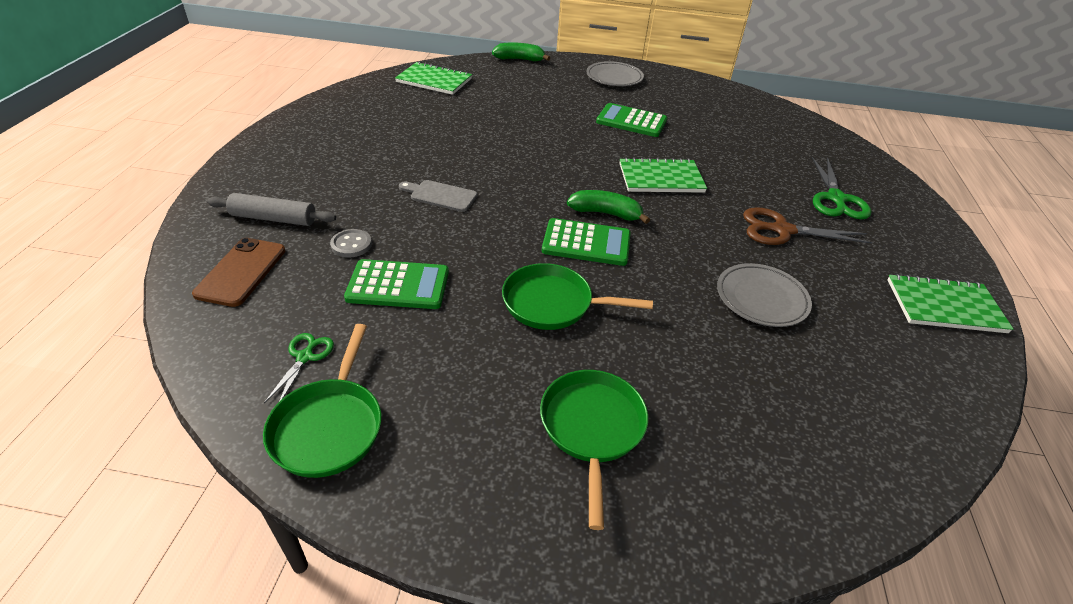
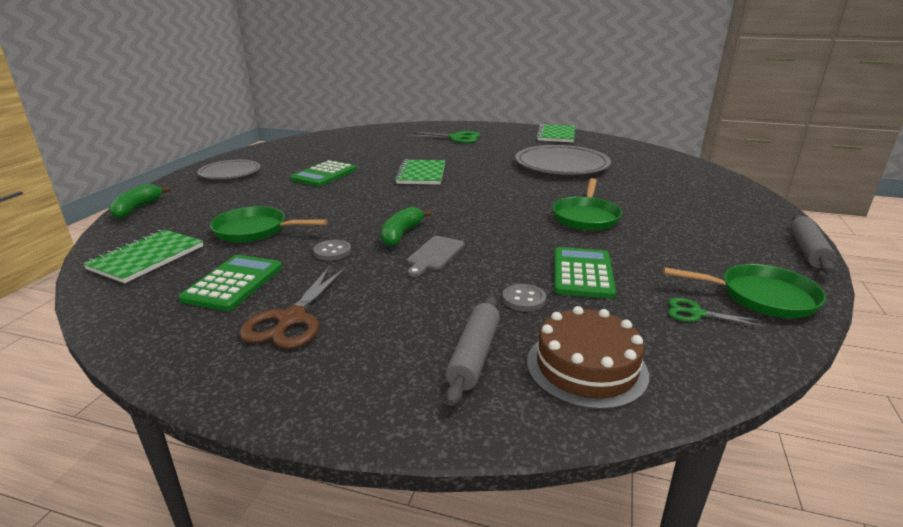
camera: 80 degrees left, 15 degrees down
brown phone [192,238,285,307] -> brown cake [527,306,649,410]
green pan [540,370,648,530] -> green pan moved to [210,206,327,243]
green calculator [542,218,631,266] -> green calculator moved to [178,255,282,311]
green banana [567,190,650,224] -> green banana moved to [381,207,432,247]
grey plate [717,263,812,327] -> grey plate [515,145,611,175], size x1.64
brown scissors [743,207,873,245] -> brown scissors moved to [239,267,347,349]
none -> grey button [313,240,351,261]
none -> grey rolling pin [790,214,836,273]

